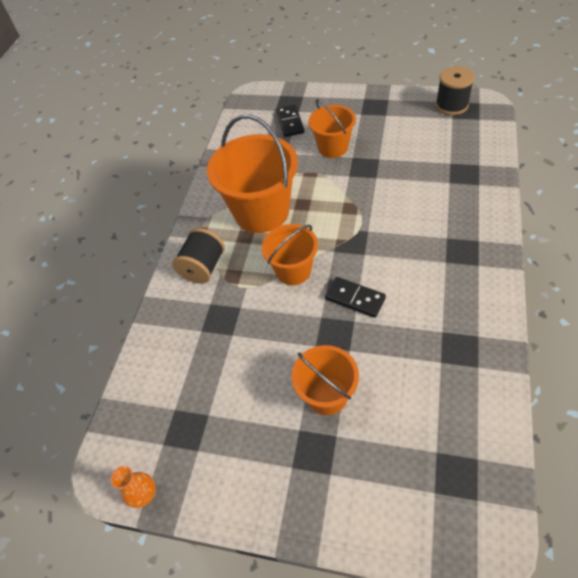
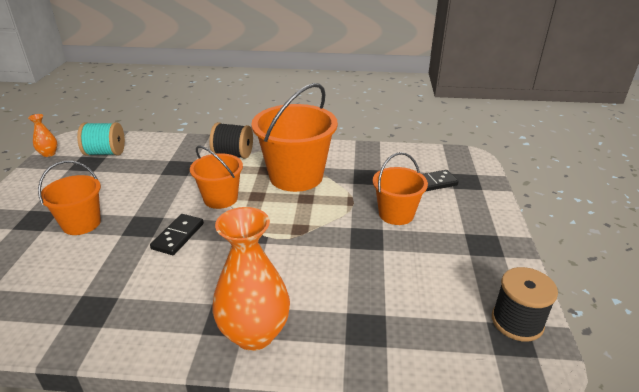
camera: 75 degrees right, 20 degrees down
none -> turquoise spool [77,122,125,156]
none -> orange vase [212,207,290,351]

